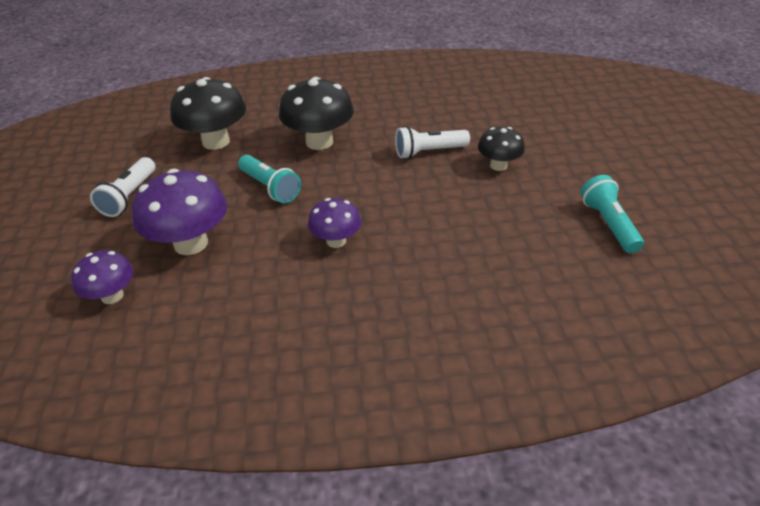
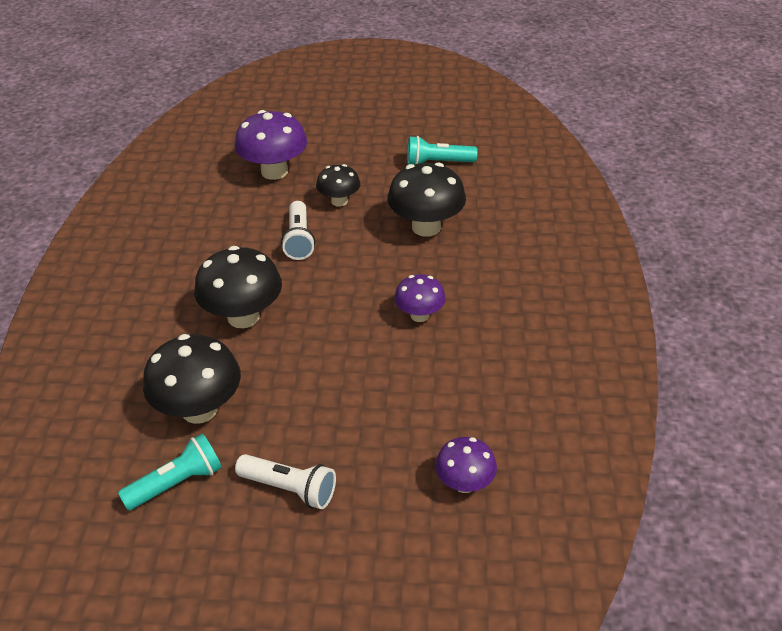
camera: 80 degrees left, 0 degrees up
purple mushroom [132,169,227,255] -> purple mushroom moved to [235,110,307,180]
turquoise flashlight [238,155,301,203] -> turquoise flashlight moved to [118,433,222,511]
none -> black mushroom [387,162,466,237]

